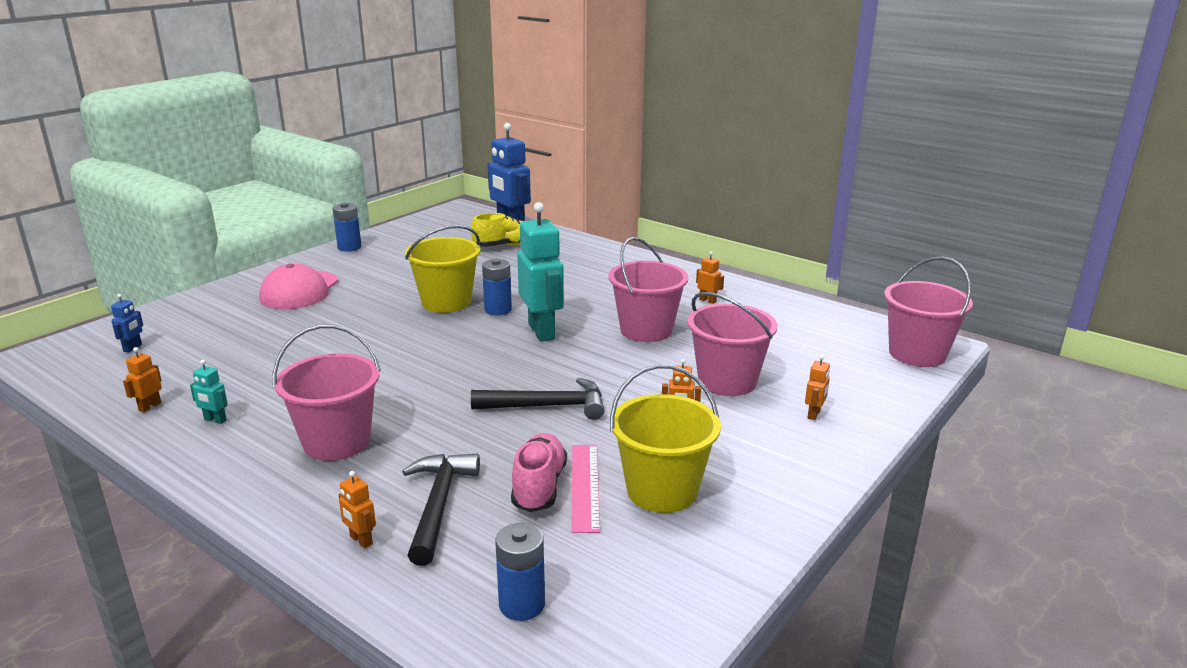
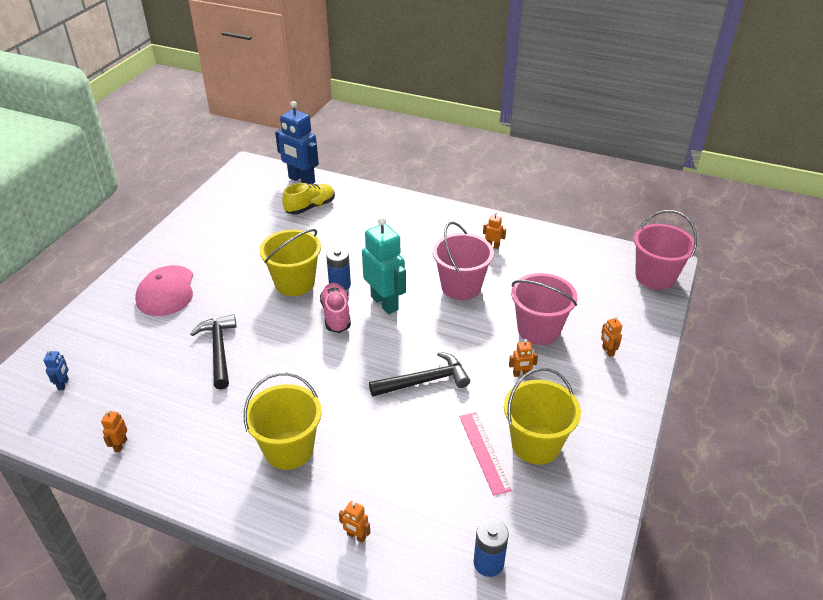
camera: 15 degrees left, 15 degrees up
turquoise robot [190,360,228,424] -> none
pink bucket [273,325,381,461] -> yellow bucket [244,373,322,470]
blue battery [332,202,362,251] -> none
black hammer [402,454,480,566] -> black hammer moved to [190,314,237,390]
pink shoe [511,433,567,512] -> pink shoe moved to [320,283,351,333]
orange robot [805,355,830,420] -> orange robot turned 150 degrees clockwise [601,316,622,357]

